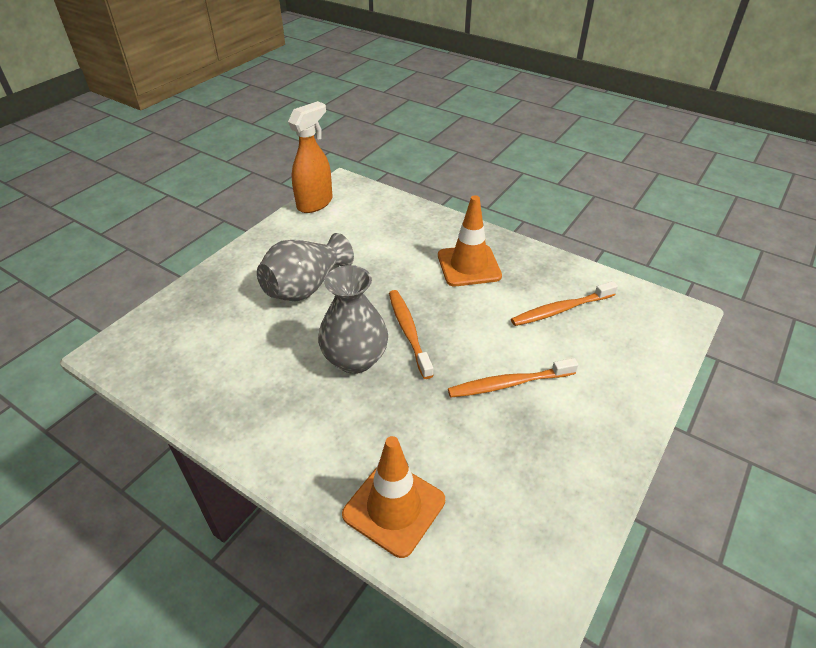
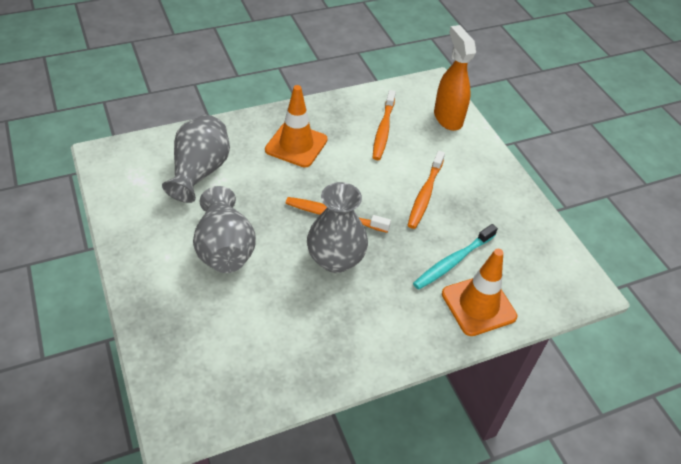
camera: 60 degrees left, 5 degrees up
orange spray bottle [288,101,333,213] -> orange spray bottle moved to [434,25,476,131]
none -> grey vase [162,115,230,203]
none -> turquoise toothbrush [413,224,498,290]

